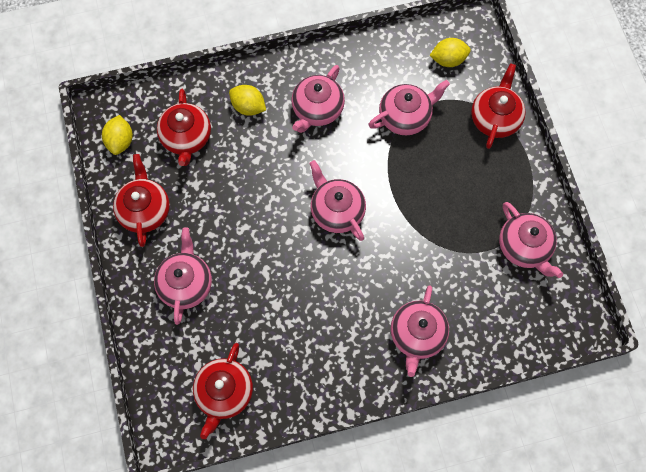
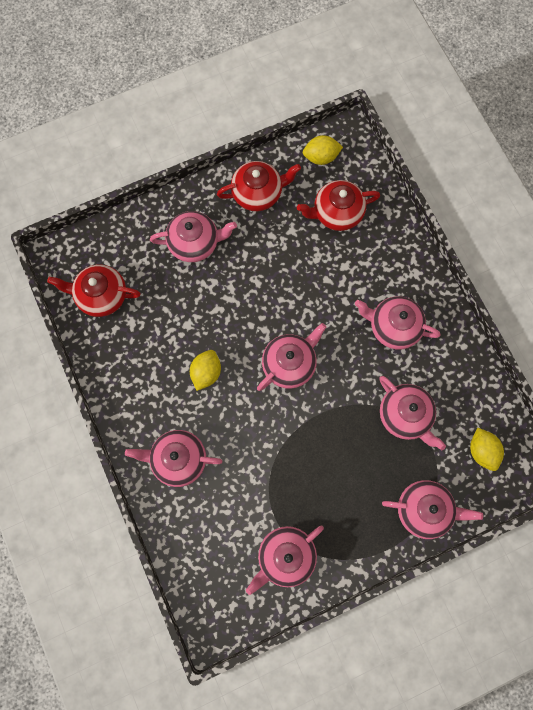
camera: 80 degrees right, 5 degrees up
yellow lemon [229,85,266,116] -> yellow lemon moved to [190,350,221,391]
red teapot [471,63,526,149] -> pink teapot [382,480,483,539]

